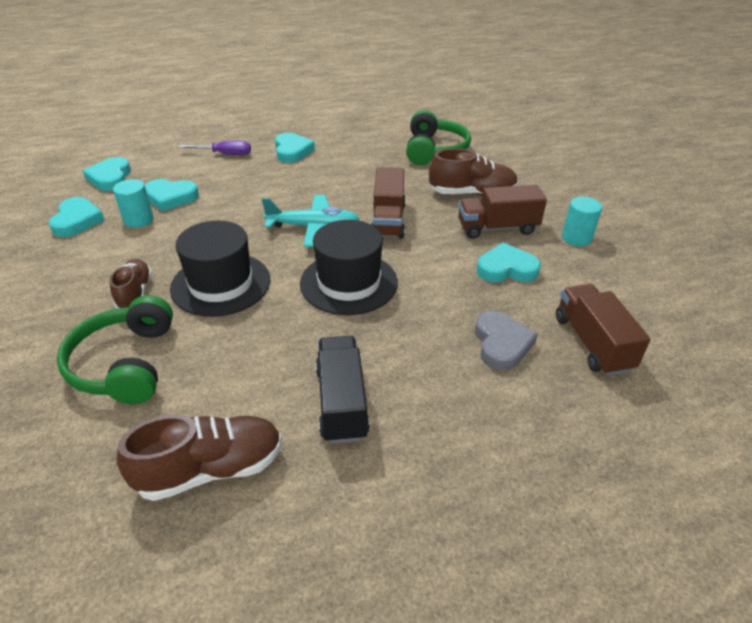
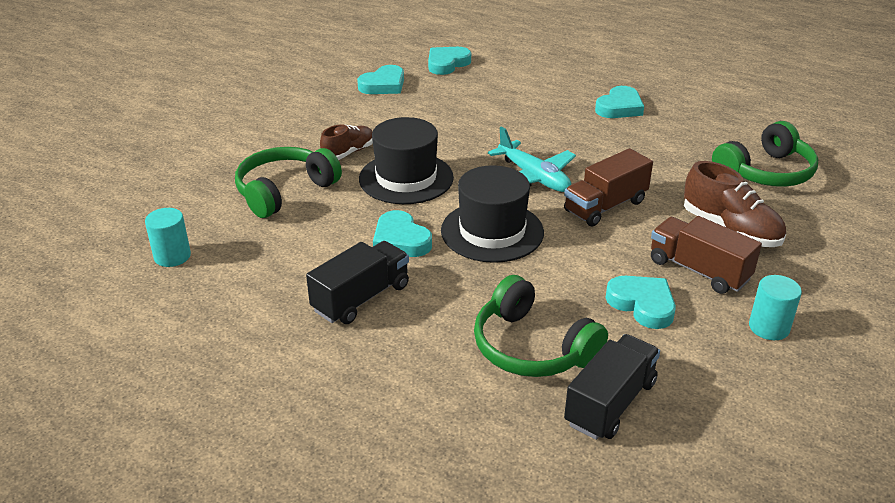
camera: 50 degrees right, 5 degrees down
turquoise cylinder [113,179,154,228] -> turquoise cylinder moved to [145,208,191,267]
brown shoe [116,415,282,501] -> none
turquoise heart [145,179,199,211] -> turquoise heart moved to [373,210,432,257]
purple screwdriver [179,141,251,155] -> none
grey heart [475,311,538,371] -> green headphones [474,275,608,377]
brown truck [556,284,651,376] -> black truck [564,334,660,440]

